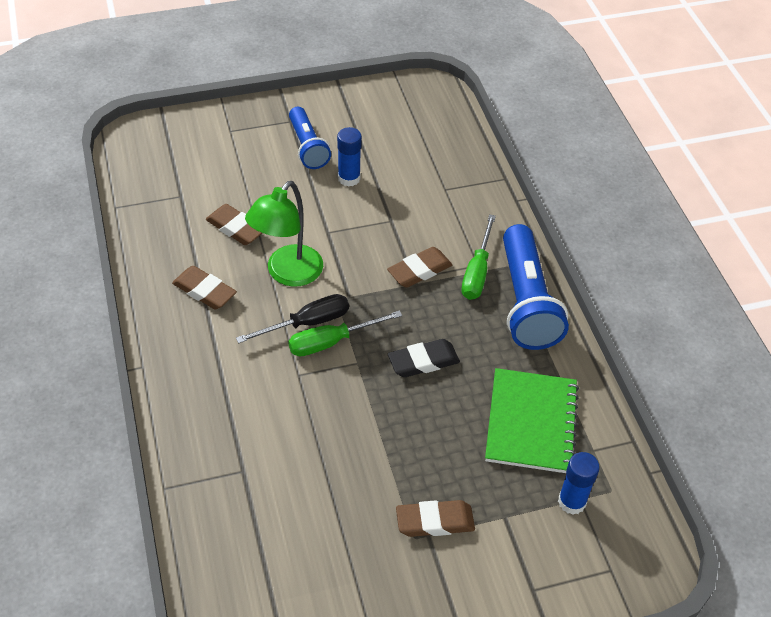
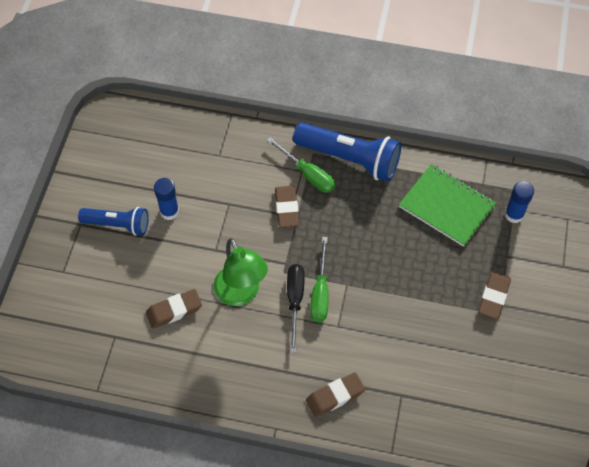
camera: 60 degrees left, 10 degrees up
brown eraser [172,266,237,310] -> brown eraser moved to [306,372,365,417]
black eraser [388,339,460,377] -> none

